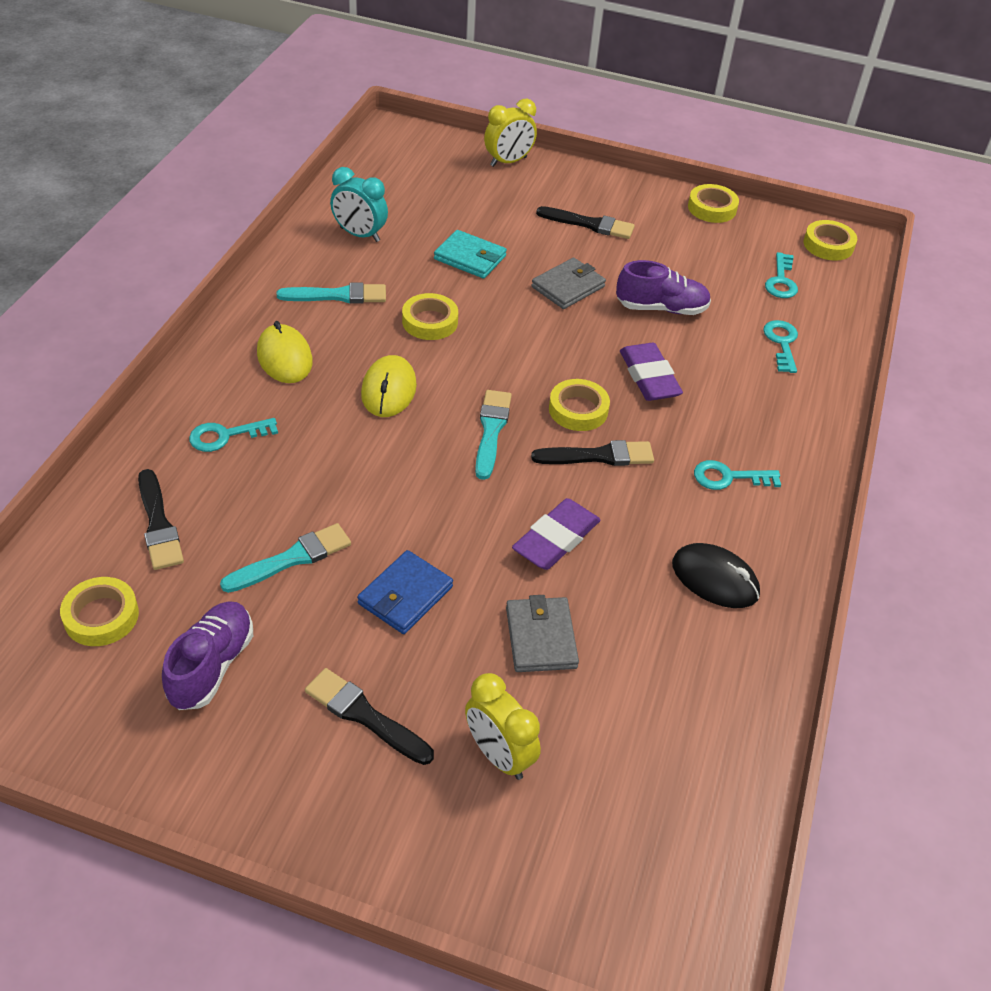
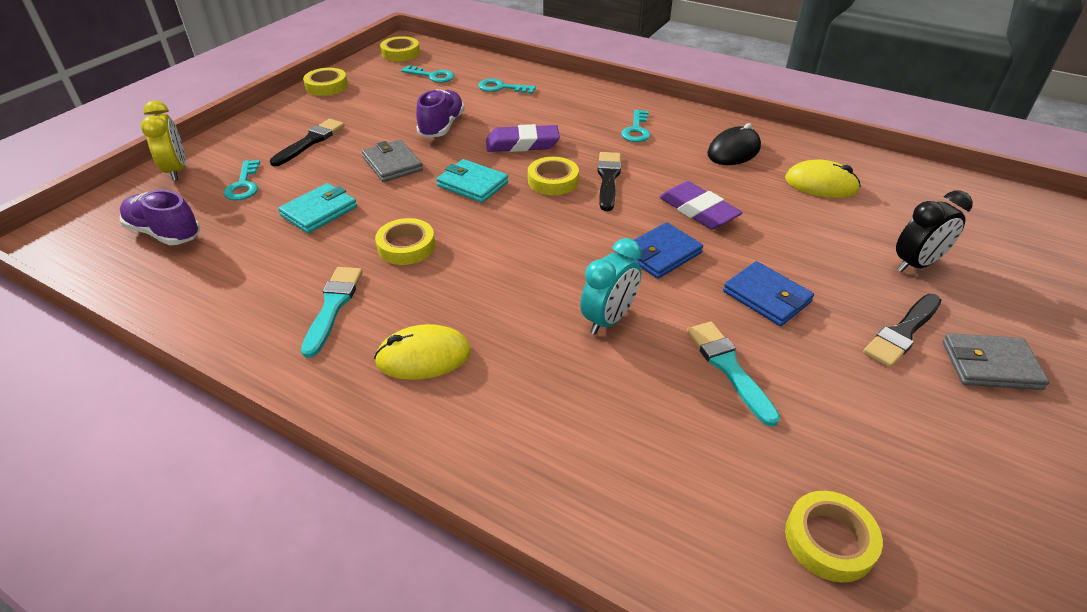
camera: 75 degrees left, 5 degrees down
black brush [138,469,184,570] -> none
purple shoe [162,601,253,710] -> purple shoe moved to [120,190,200,245]
turquoise key [189,418,278,452] -> turquoise key moved to [224,160,260,200]
turquoise clock [330,167,388,242] -> turquoise clock moved to [580,238,642,335]
yellow mouse [361,355,417,417] -> yellow mouse moved to [785,160,861,198]
yellow clock [465,673,541,780] -> black clock [896,190,973,272]
turquoise brush [475,390,512,480] -> none
grey wallet [506,595,579,672] -> grey wallet moved to [942,333,1049,390]
none -> turquoise wallet [436,159,508,203]
none -> blue wallet [627,222,703,279]

